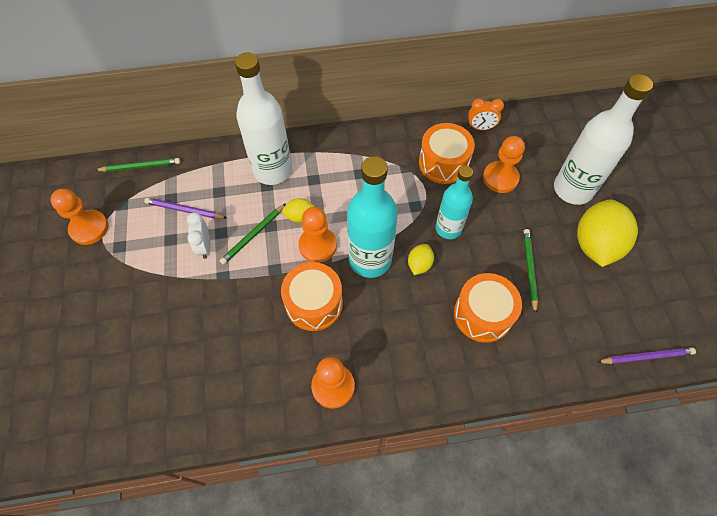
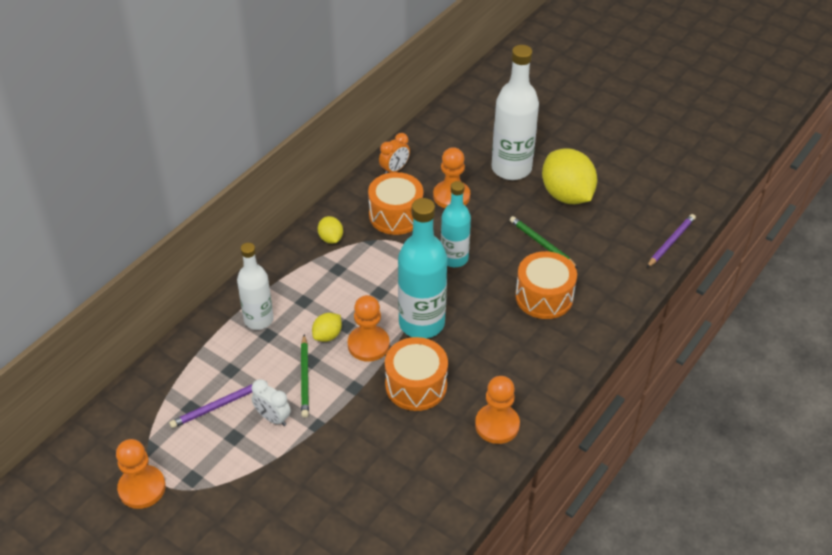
camera: 45 degrees left, 15 degrees down
green pencil [95,158,180,172] -> none
white bottle [235,53,292,185] -> white bottle [237,243,274,330], size x0.64
yellow lemon [408,244,434,275] -> yellow lemon moved to [318,216,343,244]

